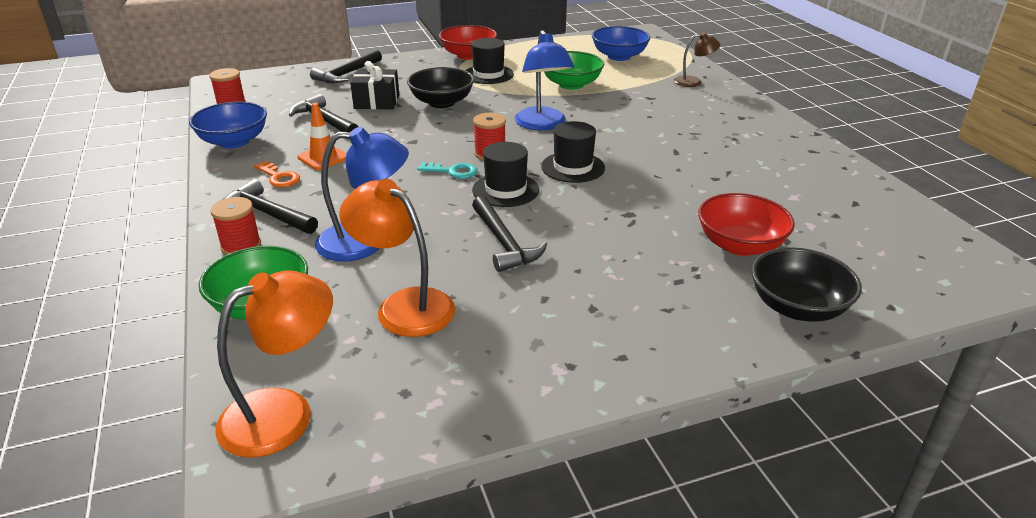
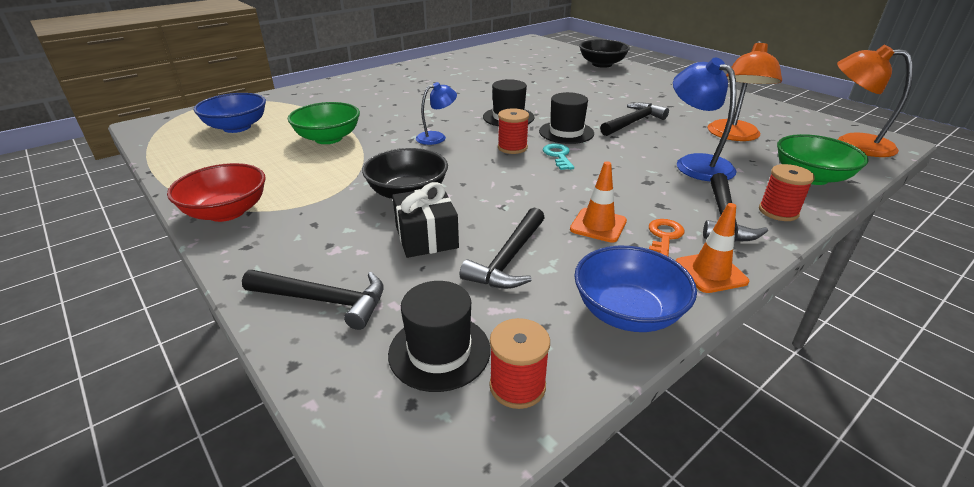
camera: 110 degrees left, 0 degrees up
black hat [466,38,514,84] -> black hat moved to [388,281,490,392]
blue lamp [515,30,574,130] -> blue lamp [416,82,457,145], size x0.59
brown lamp [674,32,720,87] -> none
red bowl [698,193,795,256] -> none
none -> orange traffic cone [676,203,749,293]

